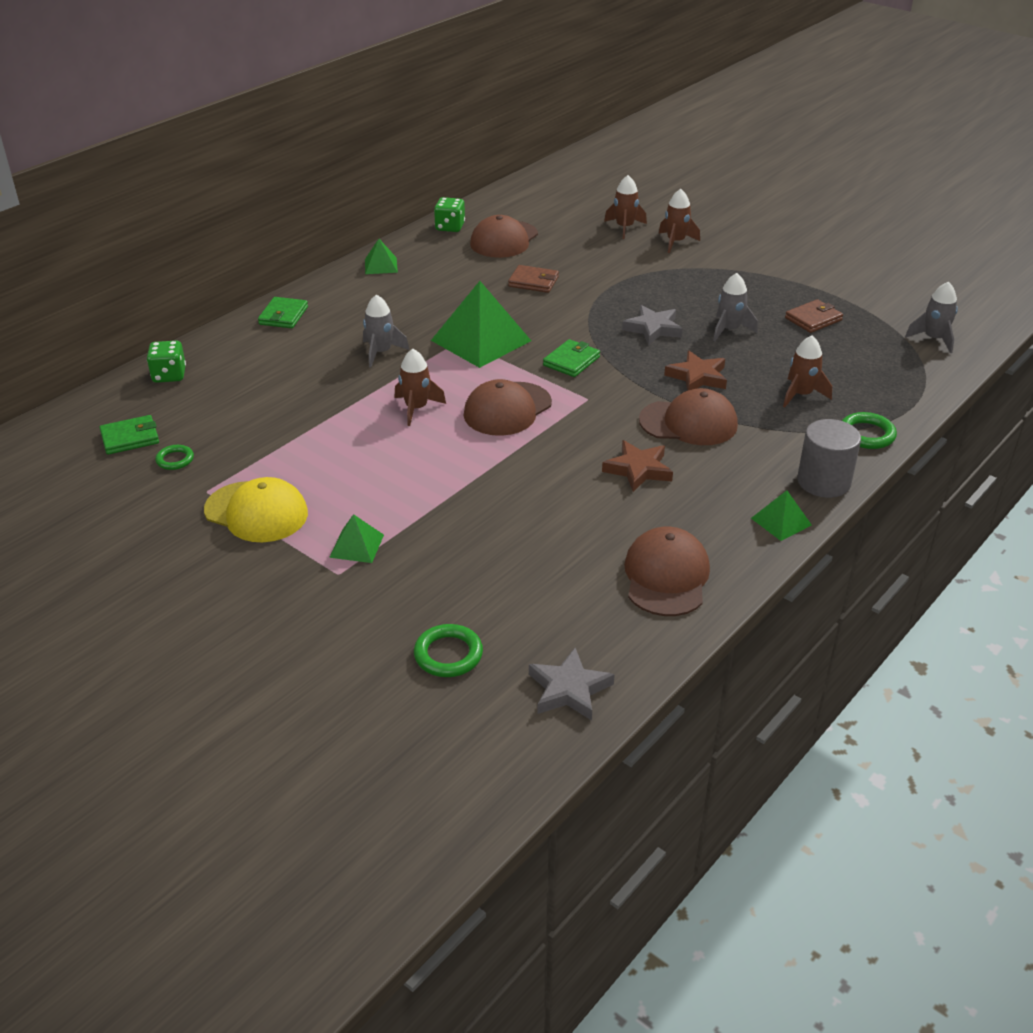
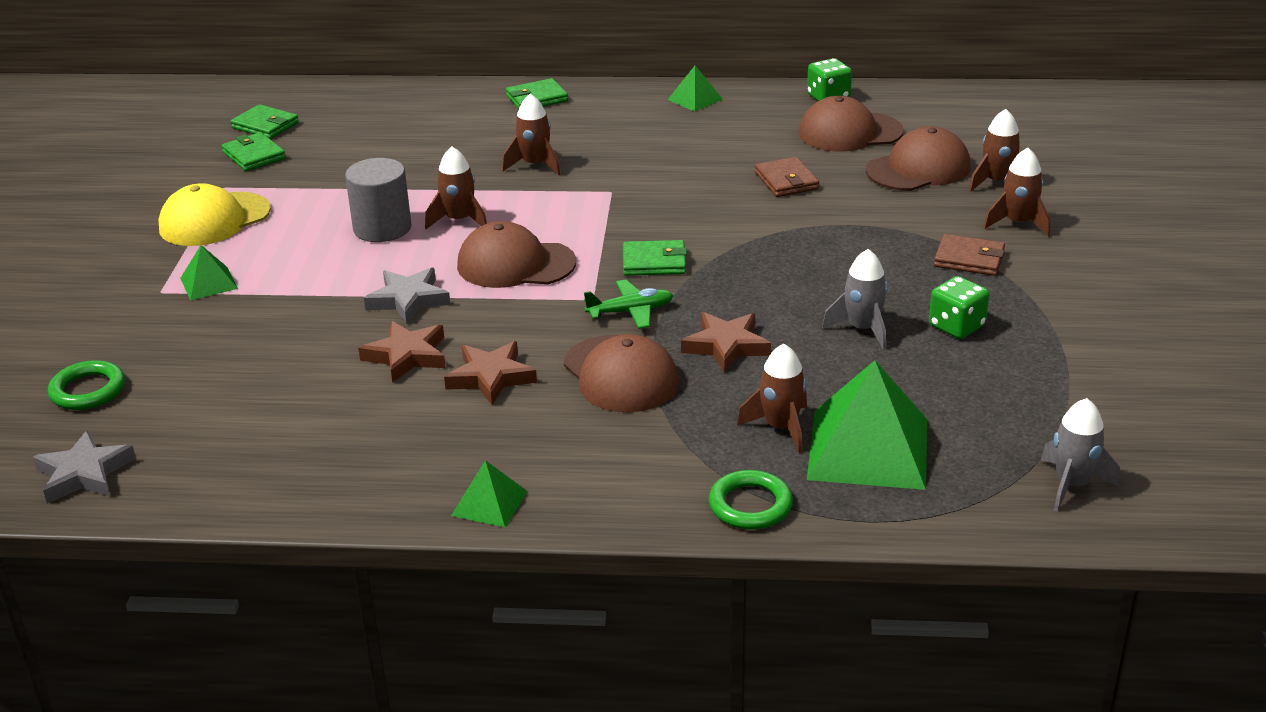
camera: 55 degrees right, 5 degrees down
green dice [147,340,186,383] -> green dice moved to [929,276,989,339]
green ring [155,445,194,470] -> green wallet [222,132,286,171]
yellow cap [204,477,308,542] -> yellow cap turned 60 degrees clockwise [158,183,271,246]
grey rocket [363,295,409,367] -> brown rocket [502,94,561,176]
green pyramid [431,281,531,368] -> green pyramid moved to [807,360,927,490]
grey star [622,305,683,345] -> grey star moved to [364,267,451,324]
brown cap [624,527,710,616] -> brown cap moved to [866,126,971,191]
brown wallet [785,299,843,333] -> brown wallet moved to [934,234,1005,276]
grey cylinder [797,419,861,498] -> grey cylinder moved to [345,158,411,242]
none -> brown star [358,321,446,382]
none -> green plane [584,279,673,329]

